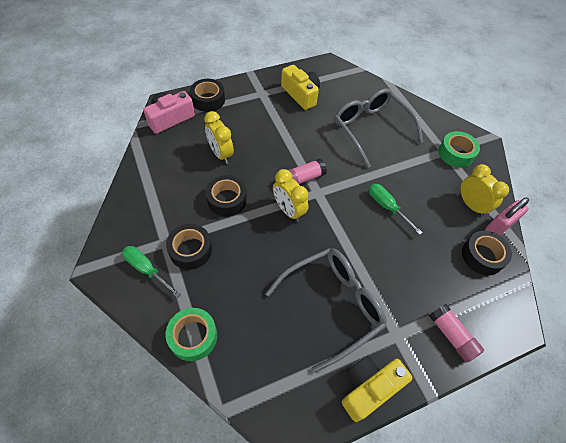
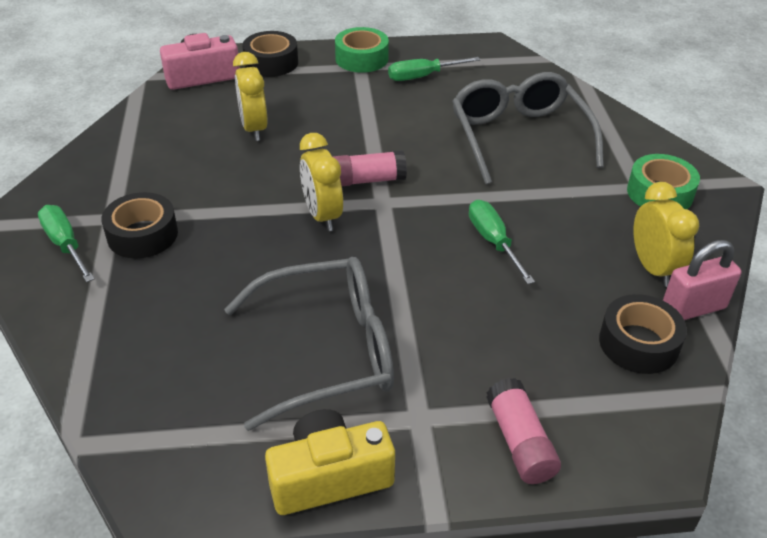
camera: 20 degrees right, 15 degrees down
green tape [166,308,217,361] -> green tape moved to [335,27,389,73]
black tape [206,175,247,216] -> none
yellow camera [281,65,320,110] -> green screwdriver [388,57,481,81]

